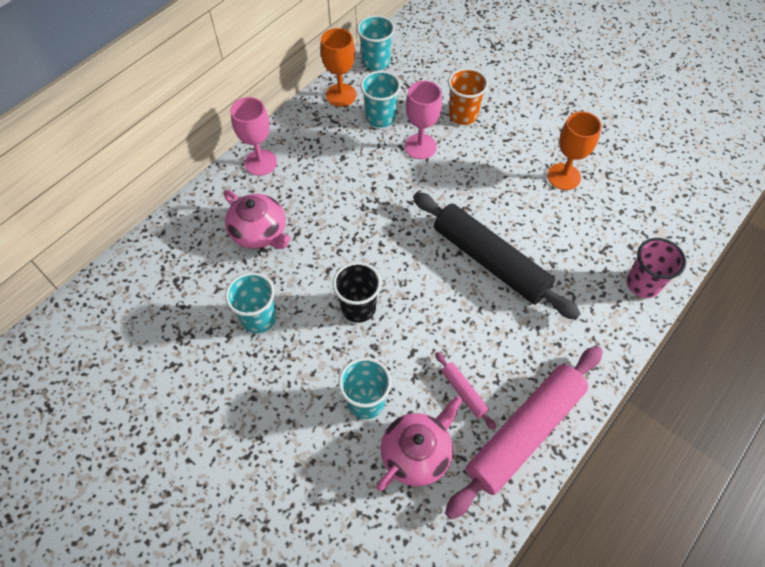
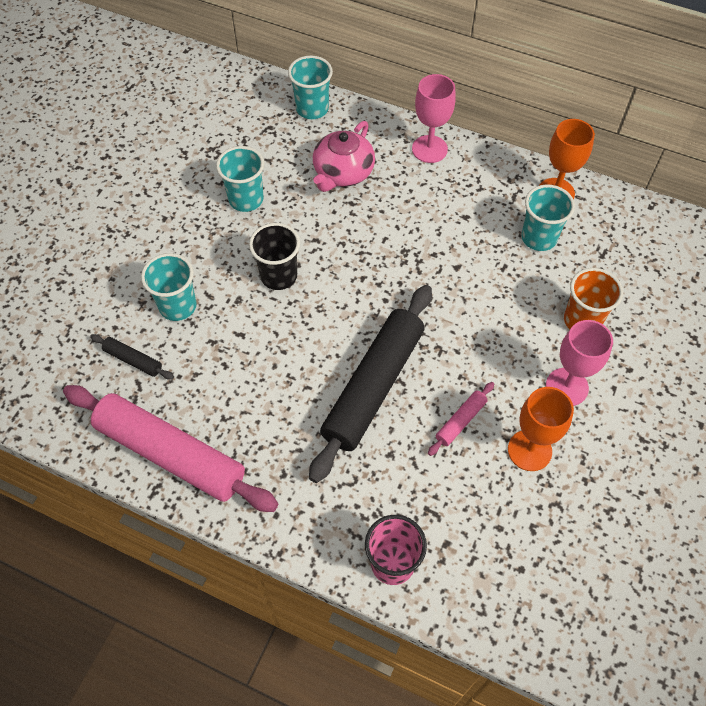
camera: 75 degrees right, 0 degrees up
turquoise cup [357,15,395,71] -> turquoise cup moved to [288,56,333,119]
pink teapot [376,396,463,491] -> black rolling pin [90,334,174,380]
pink goblet [405,81,442,159] -> pink goblet moved to [546,320,613,406]
pink rolling pin [435,352,496,430] -> pink rolling pin moved to [428,382,494,456]

